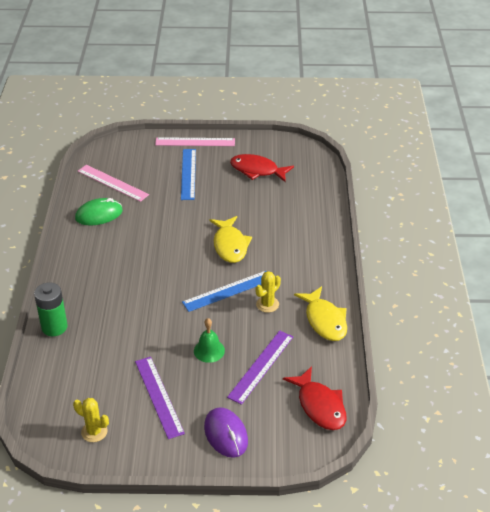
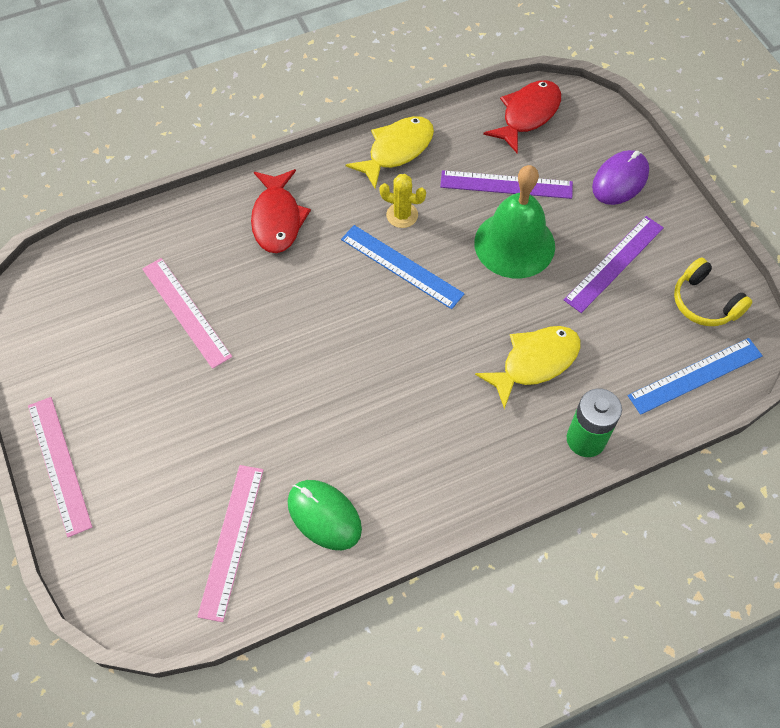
camera: 115 degrees left, 20 degrees up
yellow cactus [73,398,109,442] -> yellow headphones [674,257,753,326]
blue ruler [181,149,196,200] -> blue ruler moved to [628,338,763,415]
green bell [194,318,225,363] -> green bell [474,165,555,279], size x1.94
yellow fish [210,216,252,263] -> yellow fish moved to [475,326,581,409]
red fish [230,154,294,182] -> red fish moved to [251,169,311,253]
none -> pink ruler [142,258,232,369]

